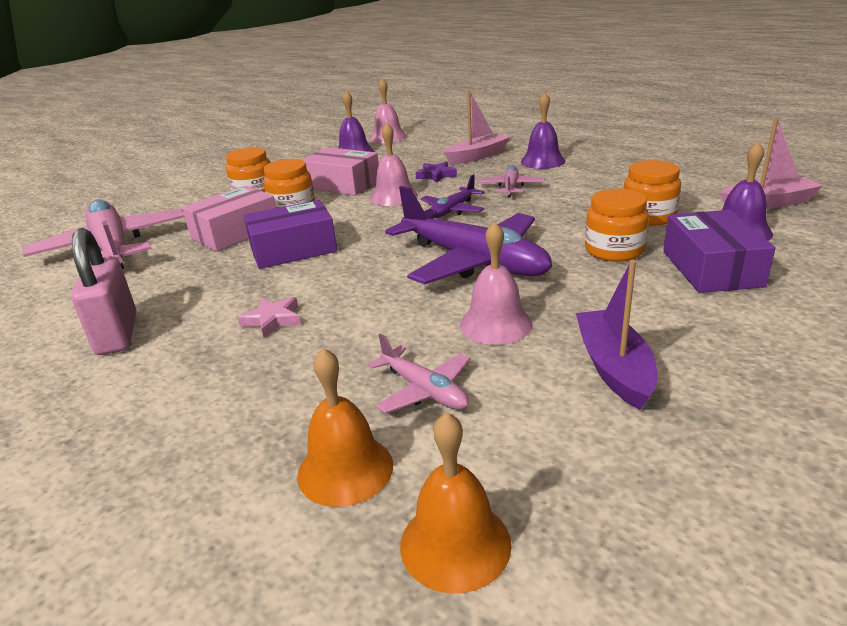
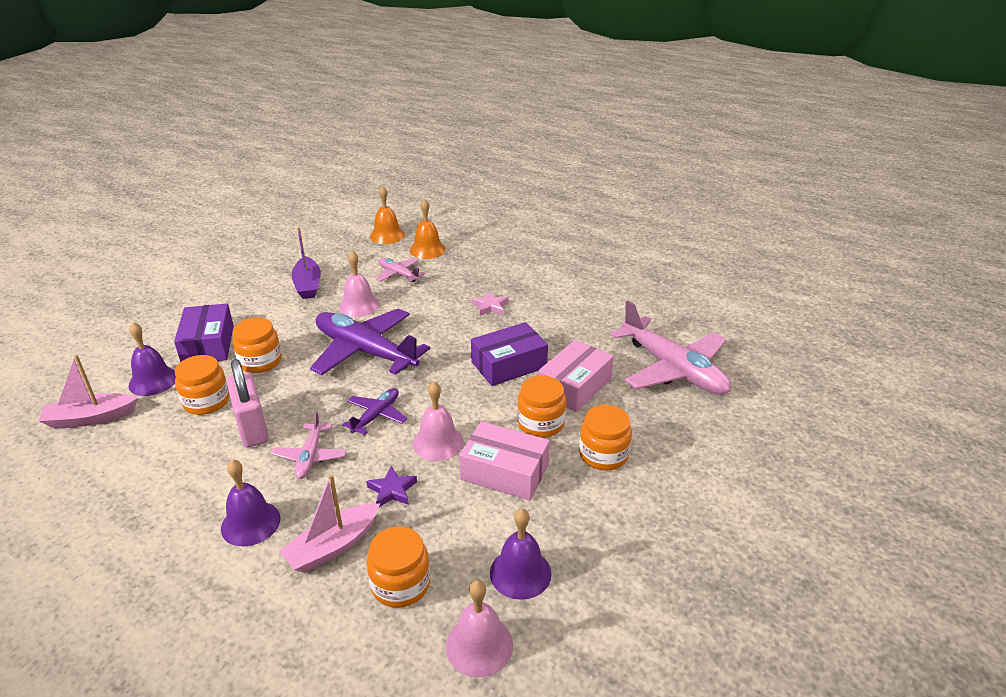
camera: 170 degrees right, 5 degrees up
pink padlock [71,228,136,355] -> pink padlock moved to [227,359,269,447]
none -> orange jar [367,527,430,608]

